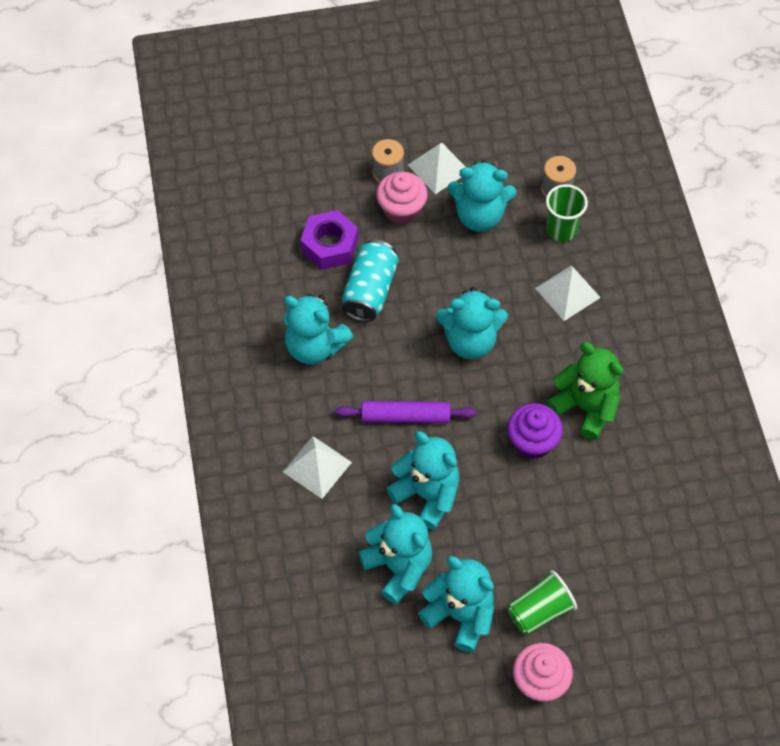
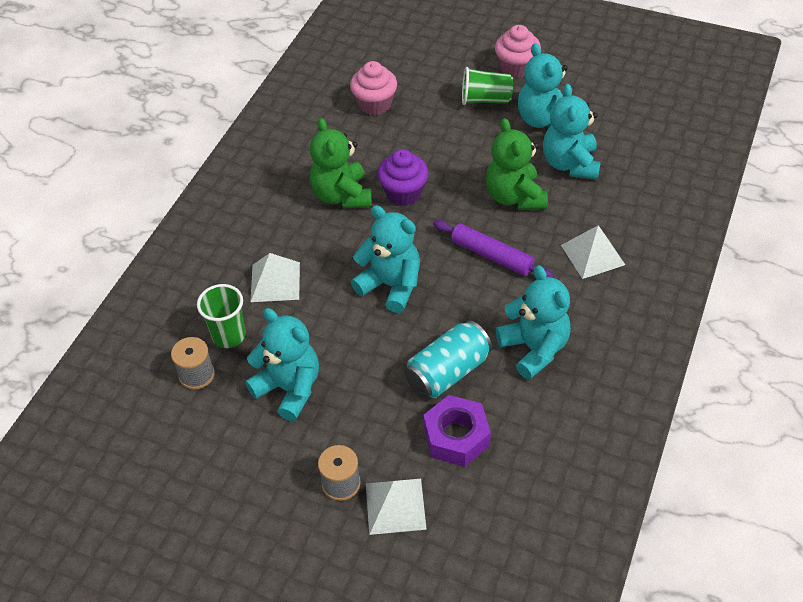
camera: 145 degrees left, 10 degrees down
pink cupcake [376,172,428,224] -> pink cupcake moved to [350,61,397,115]
turquoise teddy bear [386,431,460,530] -> green teddy bear [486,118,548,210]
white pyramid [408,143,465,194] -> white pyramid moved to [366,479,427,535]

